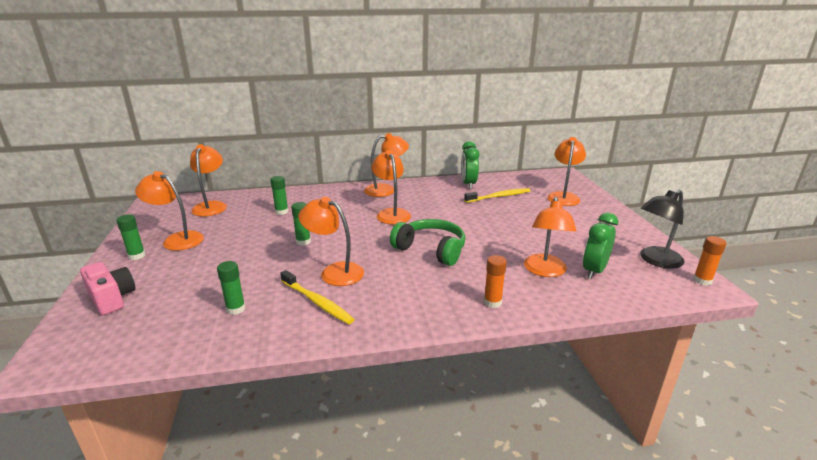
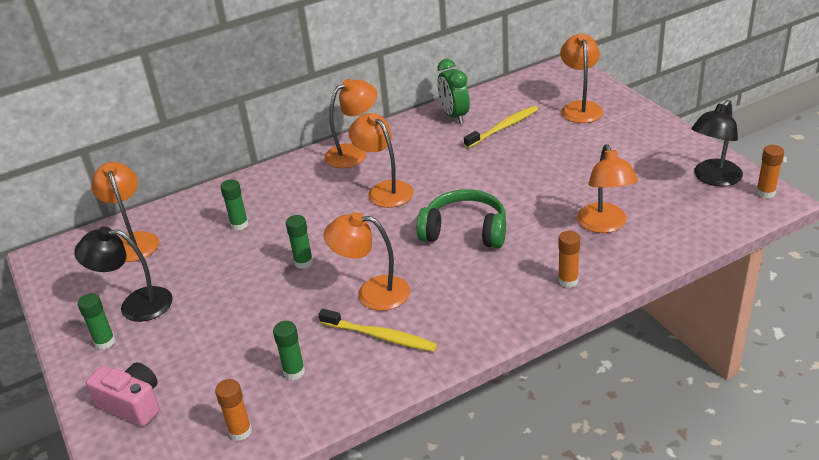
camera: 15 degrees left, 10 degrees up
orange lamp [135,171,204,251] -> black lamp [74,226,173,322]
green clock [583,213,618,279] -> none
none -> orange glue stick [215,379,252,441]

